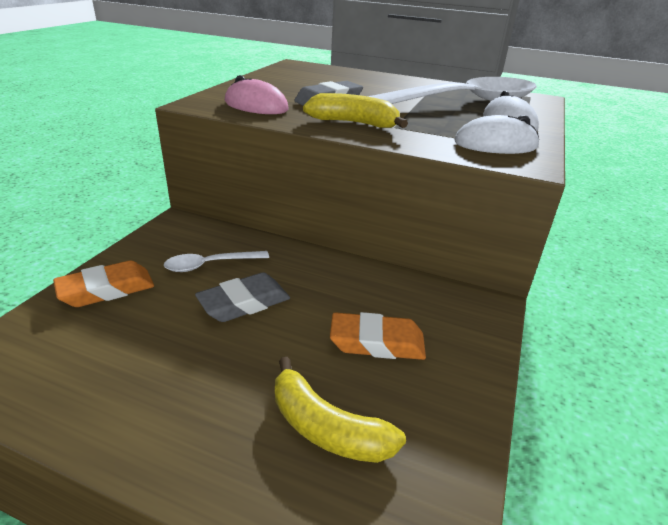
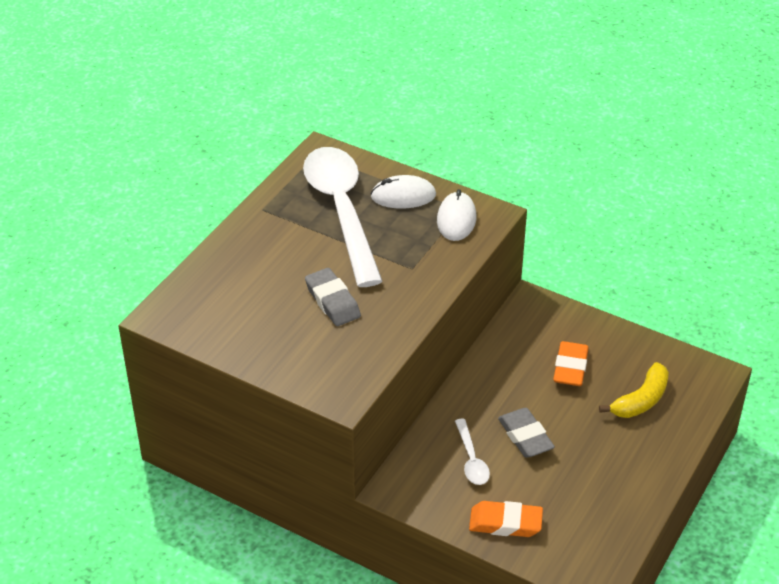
camera: 80 degrees left, 10 degrees up
orange eraser [53,261,154,307] -> orange eraser turned 60 degrees counterclockwise [469,501,543,537]
pink mouse [225,75,289,114] -> none
yellow banana [303,93,408,128] -> none

